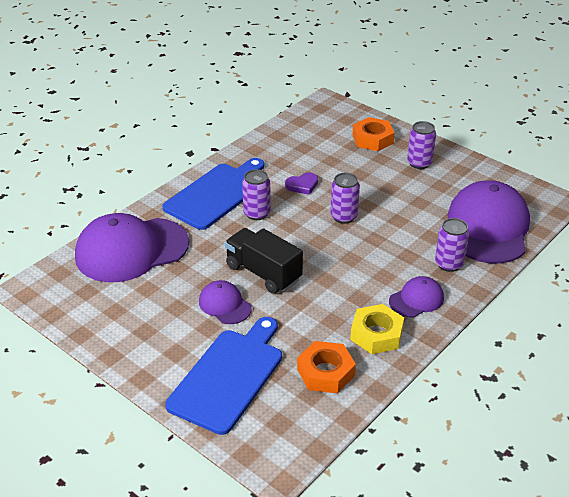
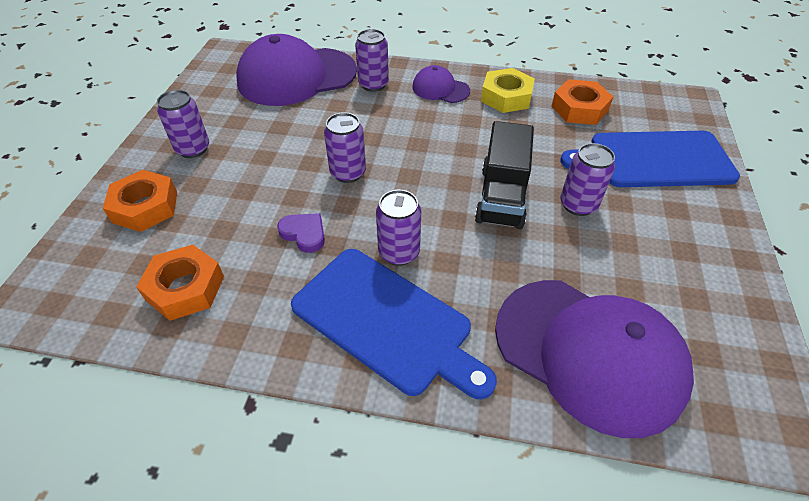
camera: 120 degrees left, 10 degrees up
blue cutting board [162,158,264,230] -> blue cutting board turned 150 degrees counterclockwise [291,249,497,399]
purple cap [199,280,252,324] -> purple can [560,143,615,216]
none -> orange nut [136,245,224,321]

